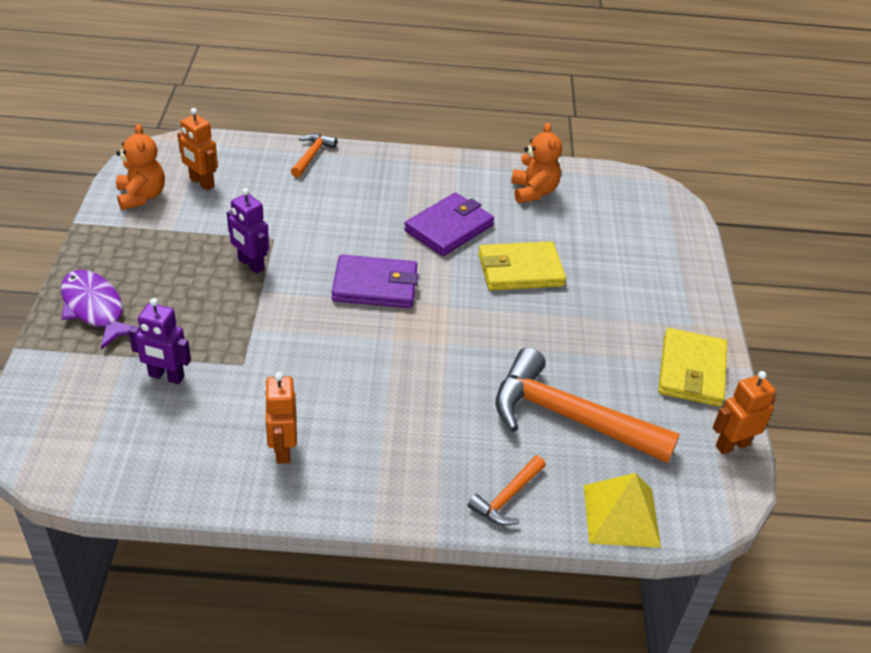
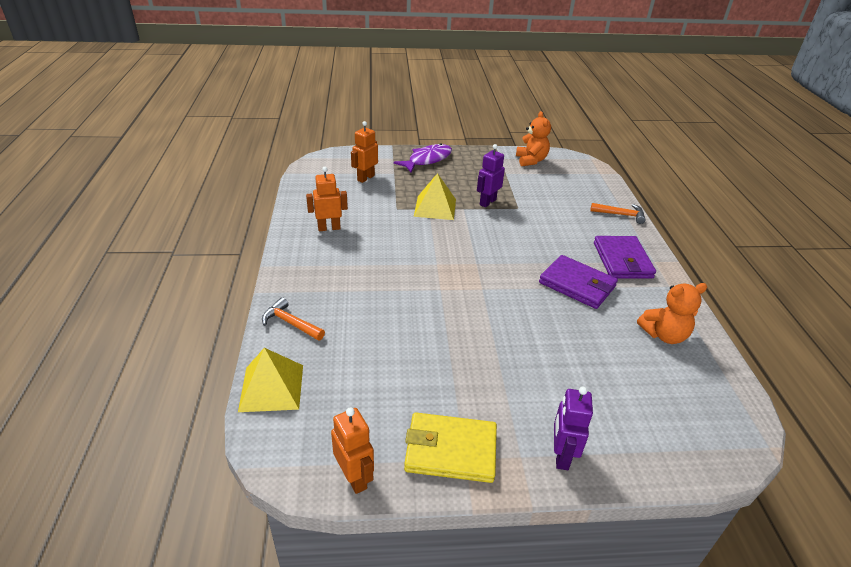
camera: 85 degrees right, 5 degrees down
orange teddy bear [116,124,165,210] -> orange teddy bear turned 75 degrees counterclockwise [516,111,551,166]
purple robot [128,298,191,384] -> purple robot moved to [554,386,593,470]
orange robot [178,108,218,190] -> orange robot moved to [351,121,378,183]
purple wallet [332,254,418,308] -> purple wallet moved to [594,236,656,278]
yellow wallet [478,241,566,291] -> none
orange hammer [496,347,680,463] -> none
none -> yellow pyramid [414,173,456,220]

